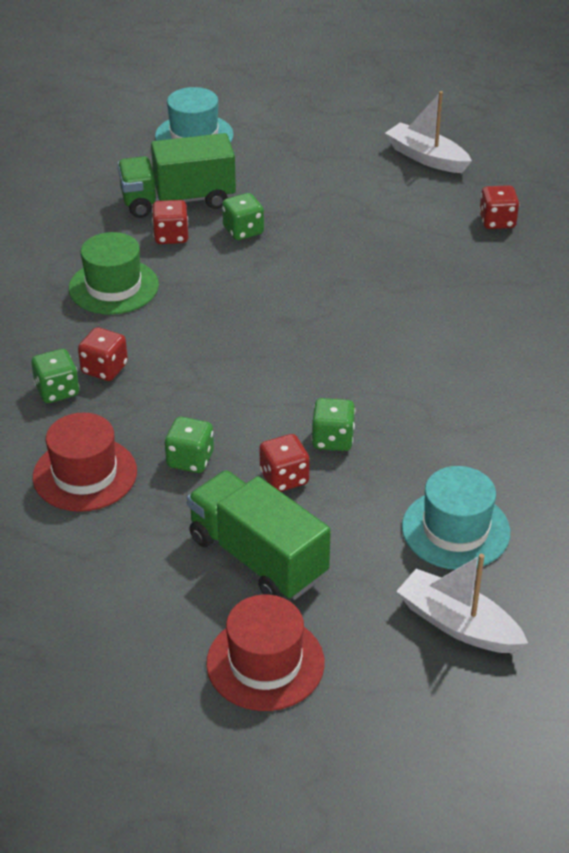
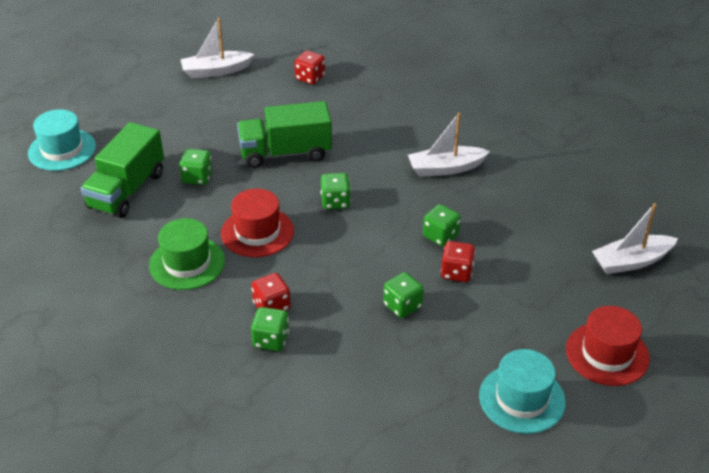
camera: 55 degrees left, 0 degrees up
red hat [33,412,137,512] -> red hat moved to [221,189,294,257]
red dice [152,200,188,244] -> none
green truck [187,470,331,600] -> green truck moved to [237,101,332,168]
turquoise hat [402,466,510,570] -> turquoise hat moved to [479,349,566,434]
none -> green dice [321,173,351,209]
none -> white boat [408,113,490,177]

